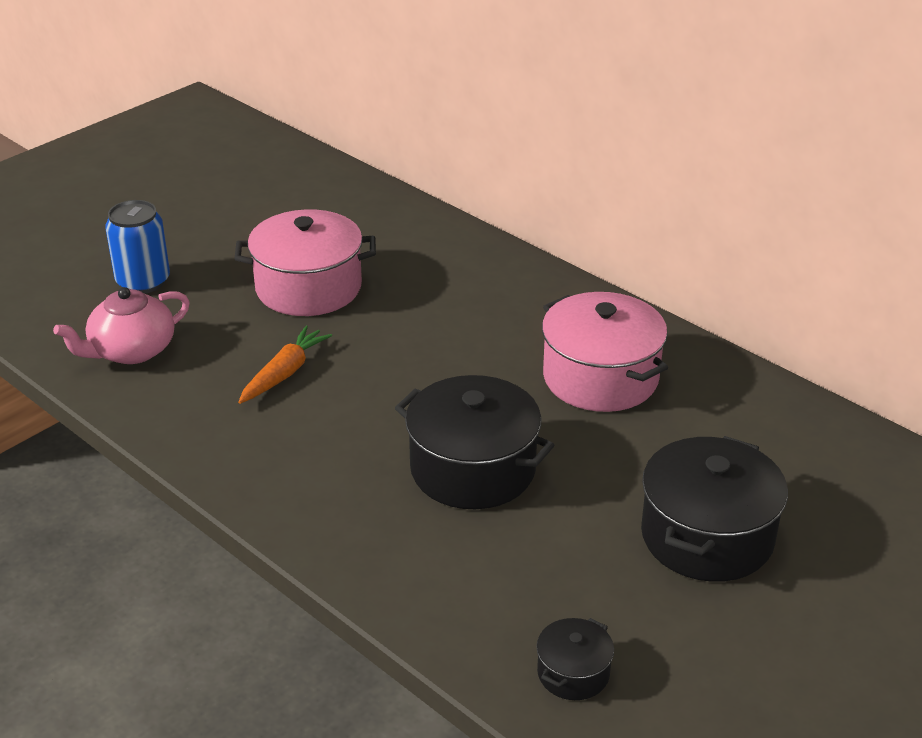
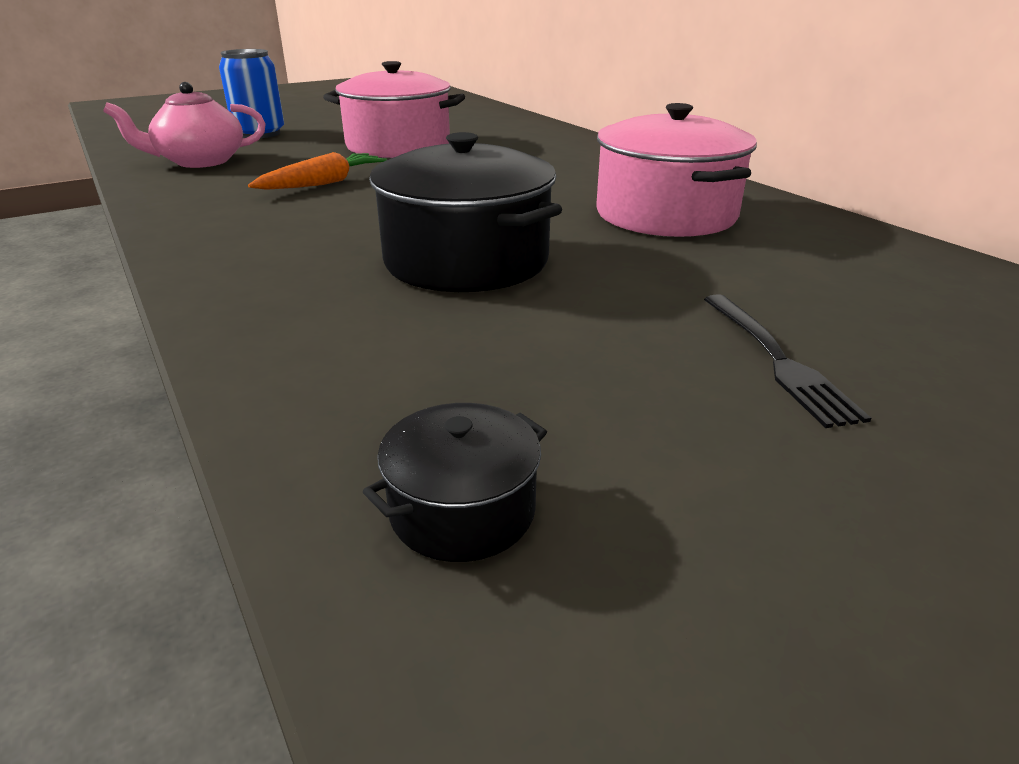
camera: 15 degrees right, 5 degrees down
black pot [641,436,788,582] -> black fork [704,294,871,428]

